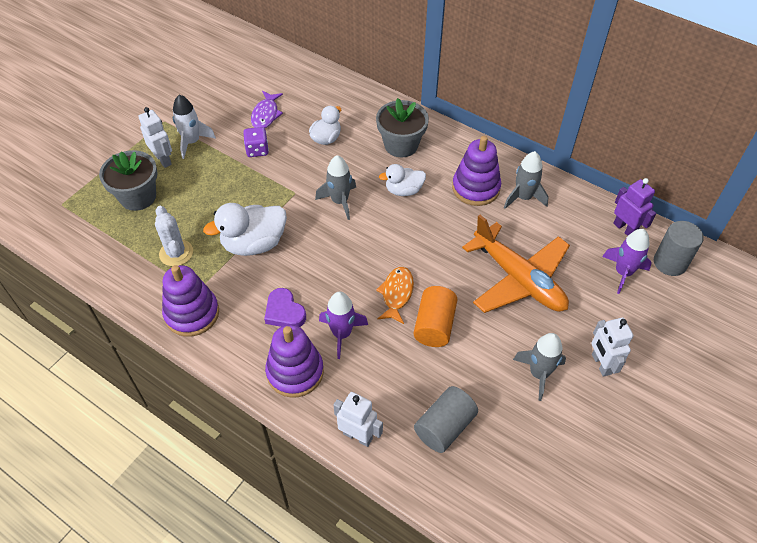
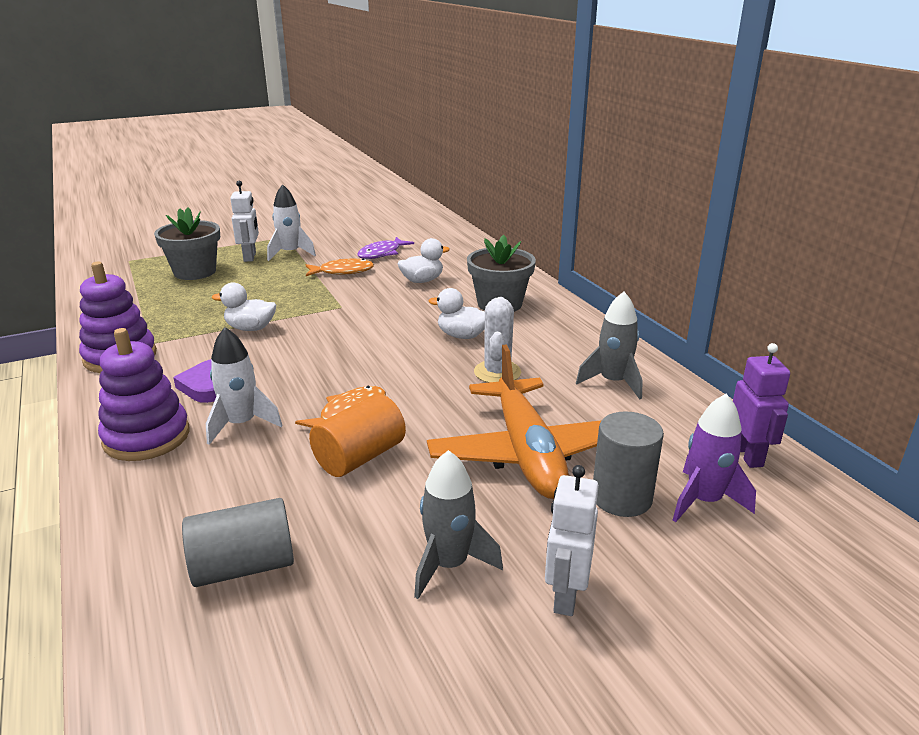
camera: 30 degrees right, 25 degrees down
white cactus [155,206,193,266] -> white cactus moved to [474,297,521,383]
white duck [203,203,287,256] -> white duck [212,282,276,331], size x0.61
purple dice [243,127,269,157] -> orange fish [306,258,374,276]
grey rocket [315,155,356,220] -> none
purple rocket [319,292,368,359] -> white rocket [206,327,283,445]
white robot [334,392,383,447] -> none
purple stacking toy [452,136,501,206] -> none
grey cylinder [654,221,704,276] -> grey cylinder moved to [593,412,664,517]

